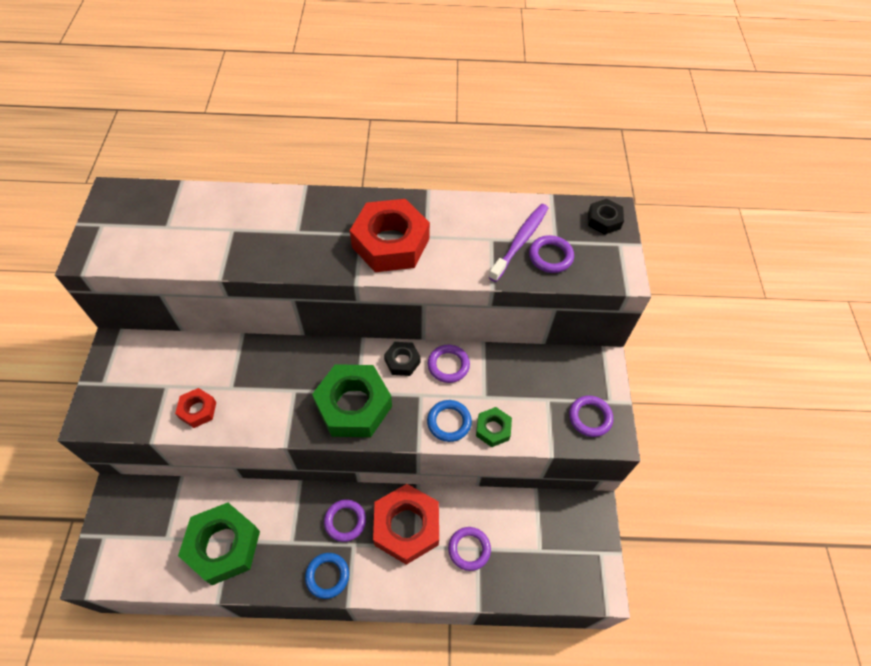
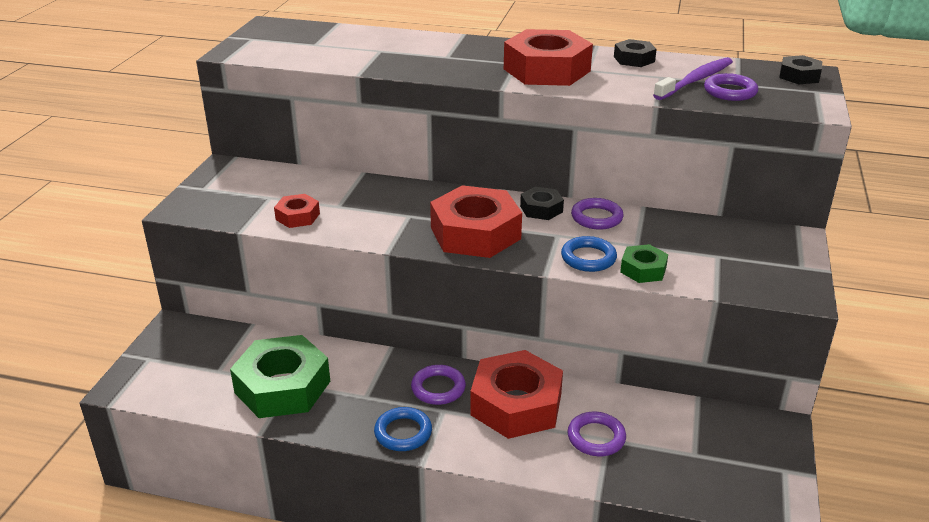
camera: 15 degrees right, 25 degrees down
green nut [312,364,392,437] -> red nut [430,185,522,258]
purple ring [569,396,613,437] -> none
none -> black nut [614,39,657,67]

